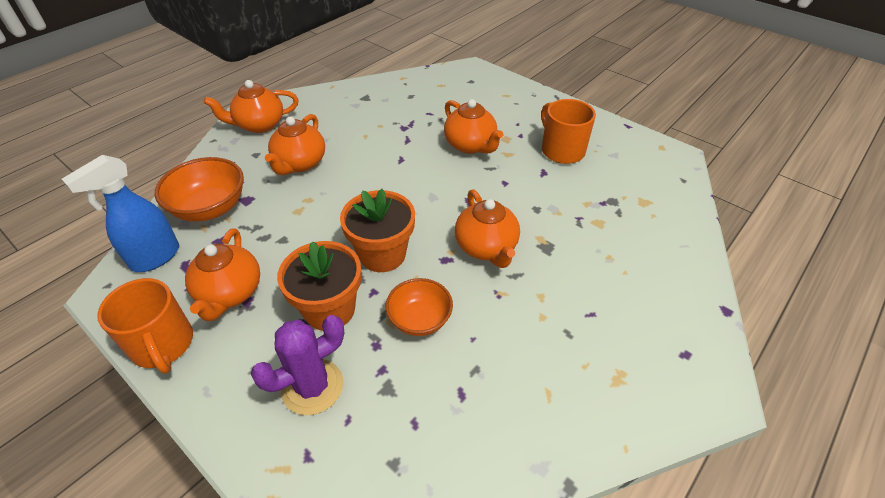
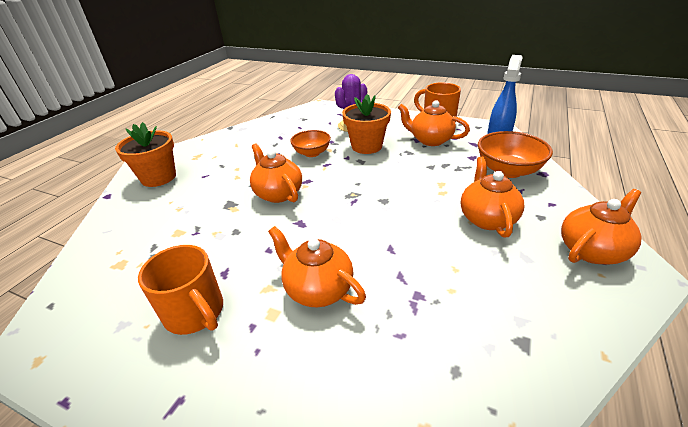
camera: 165 degrees right, 10 degrees down
orange teapot [185,228,260,321] -> orange teapot turned 45 degrees counterclockwise [398,100,470,146]
orange flower pot [340,189,415,272] -> orange flower pot moved to [115,122,176,187]

